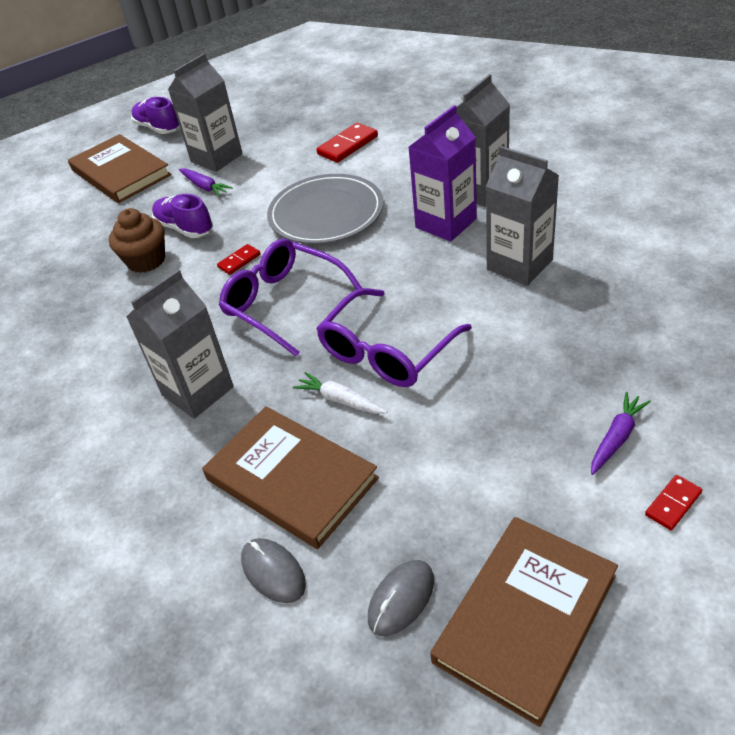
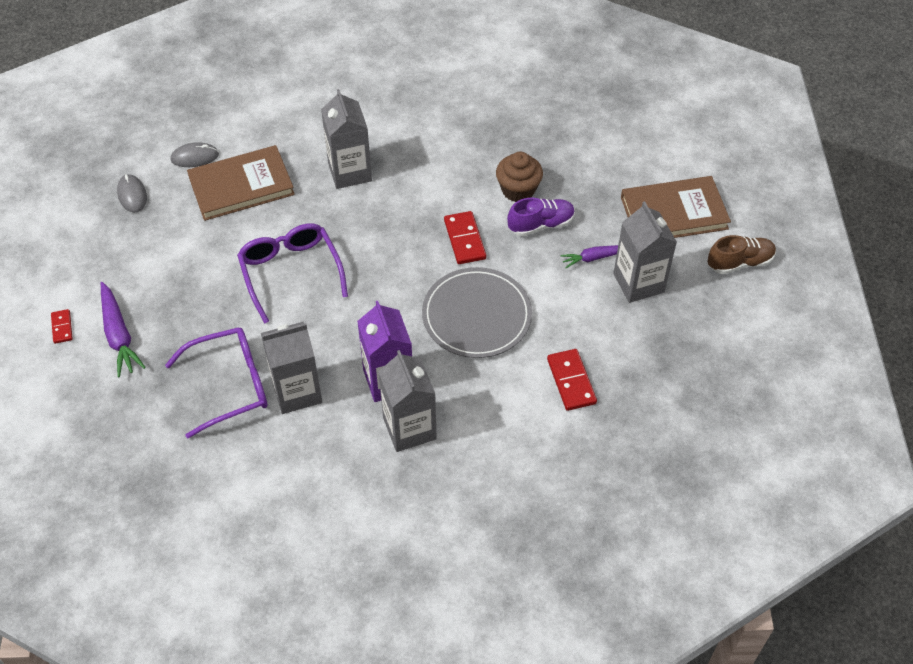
camera: 115 degrees right, 10 degrees up
purple shoe [131,97,180,134] -> brown shoe [708,235,776,274]
red domino [217,244,261,275] -> red domino [444,211,486,264], size x1.70
purple glasses [219,239,362,357] -> purple glasses moved to [165,327,268,438]
white carrot [293,372,387,414] -> none
brown book [430,517,618,727] -> none
purple carrot [591,392,651,475] -> purple carrot [101,282,146,378], size x1.56

